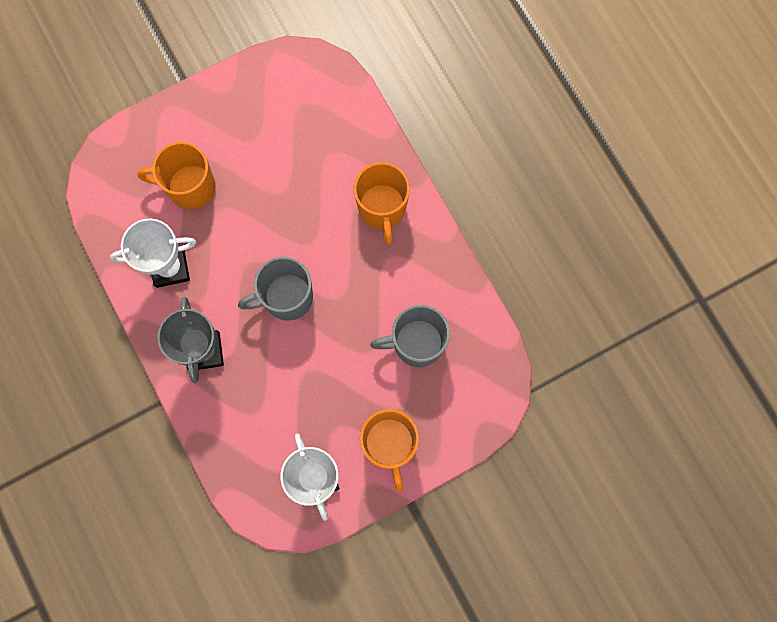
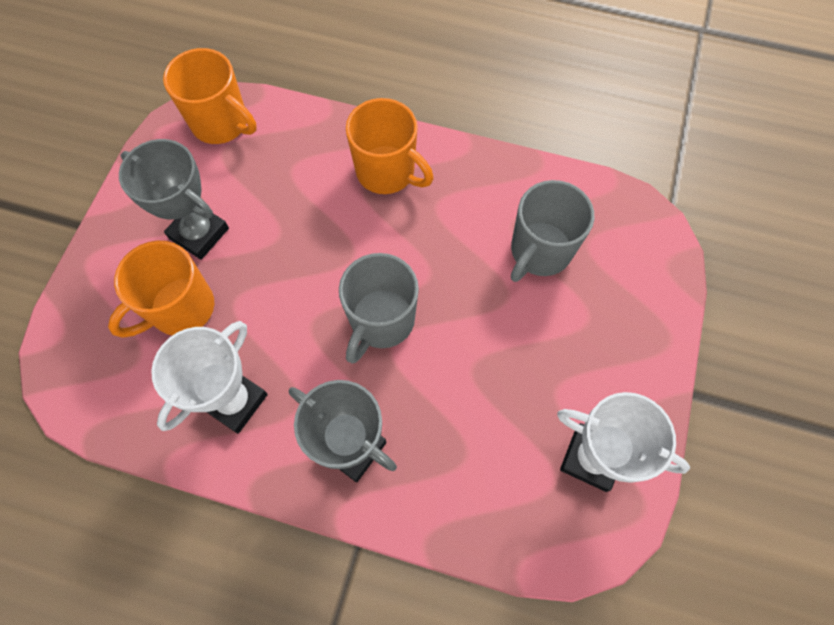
camera: 45 degrees left, 10 degrees down
orange mug [360,409,419,492] -> orange mug moved to [163,48,257,144]
none -> grey trophy [119,139,229,260]

